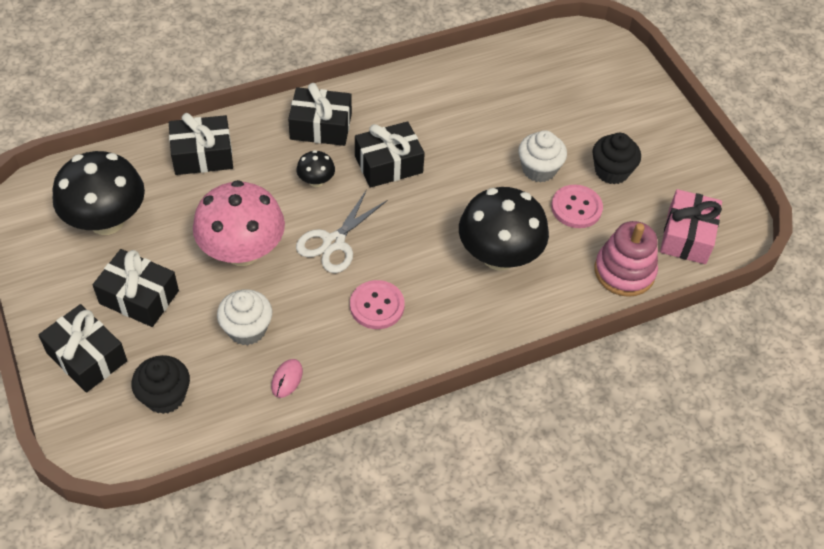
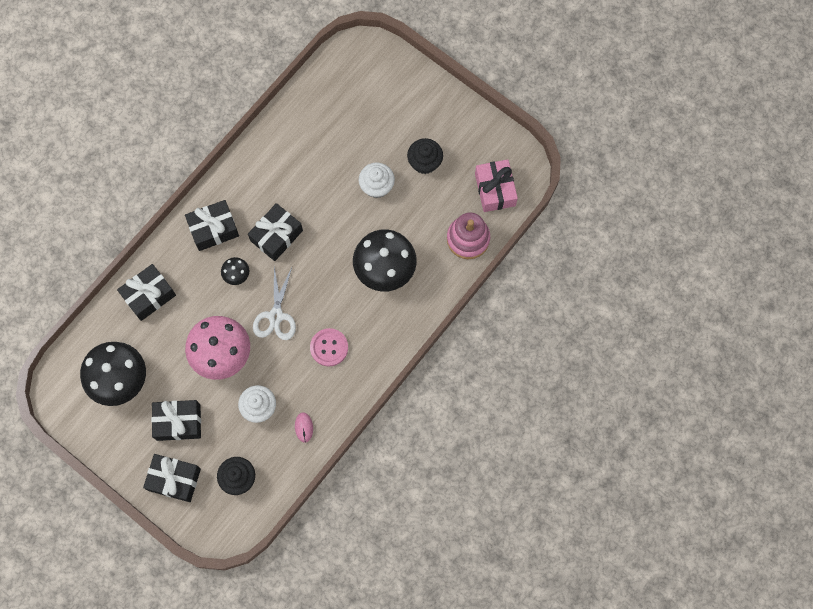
camera: 25 degrees left, 20 degrees up
pink button [551,185,603,228] -> none

